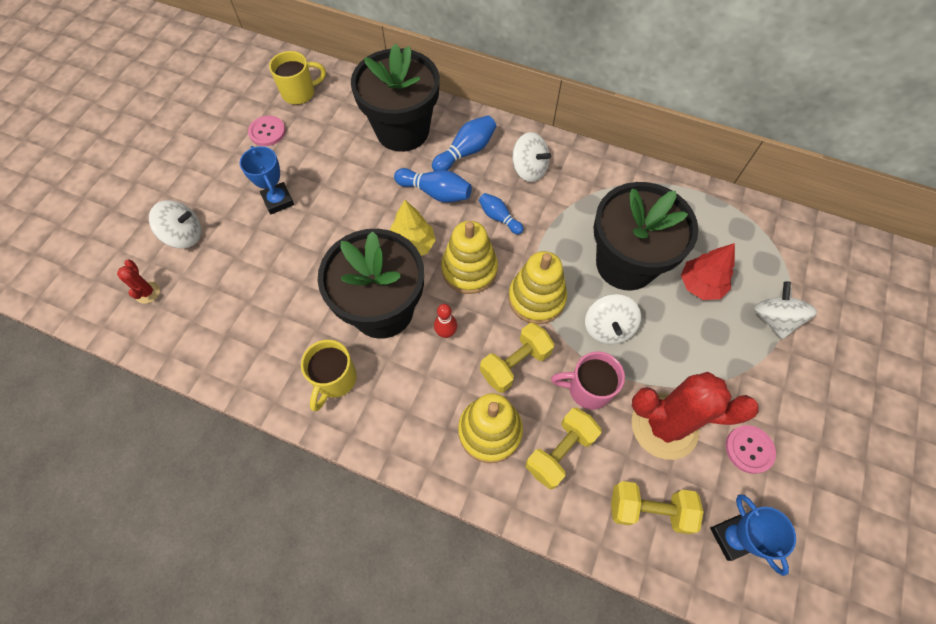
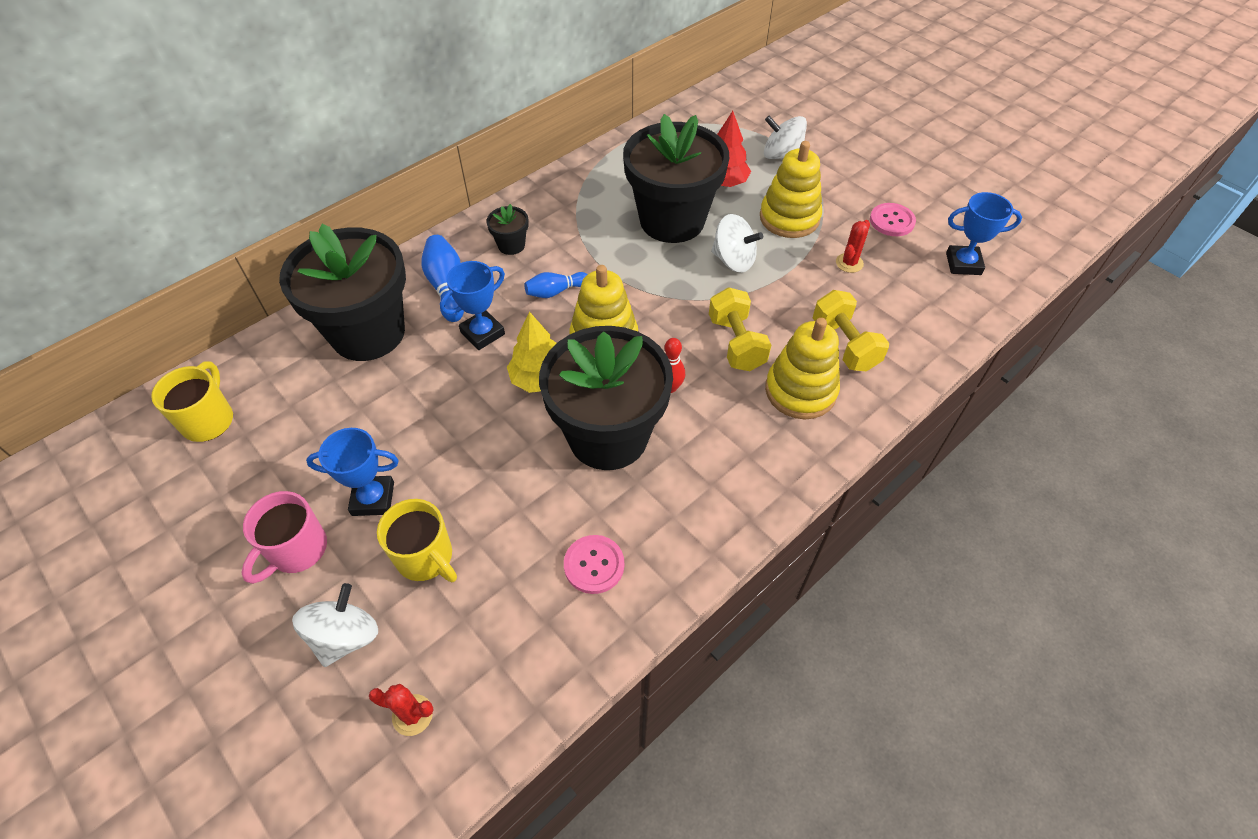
camera: 65 degrees left, 10 degrees down
pink button [248,116,286,146] -> pink button moved to [564,535,624,594]
yellow mug [301,340,357,411] -> yellow mug moved to [377,499,457,582]
blue bowling pin [394,168,472,203] -> blue trophy [440,261,505,350]
yellow stacking toy [508,251,567,324] -> yellow stacking toy moved to [760,141,822,238]
white spinning top [512,132,551,182] -> black flower pot [486,204,529,255]
pink mug [551,351,625,410] -> pink mug moved to [241,491,327,584]
yellow dumbbell [611,481,703,534] -> none
red cactus [632,372,759,460] -> red cactus [836,220,870,273], size x0.41

